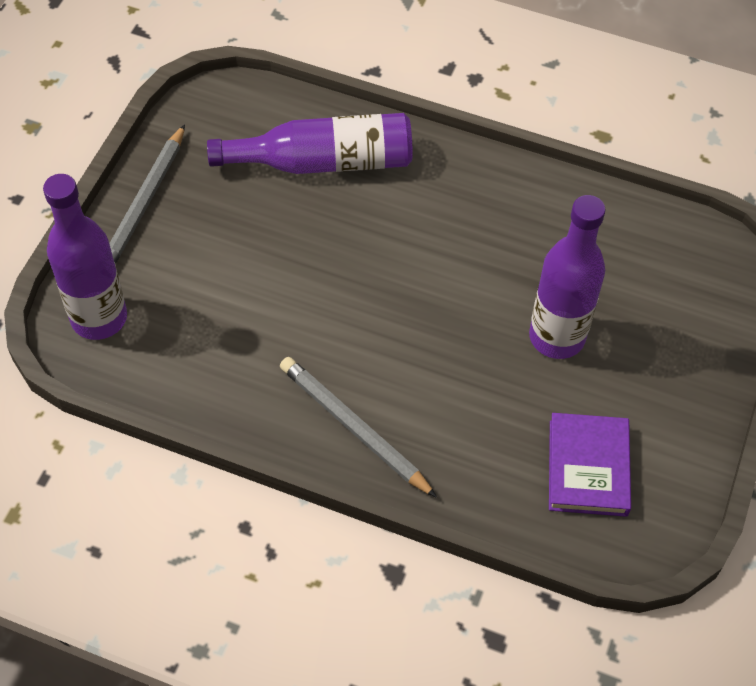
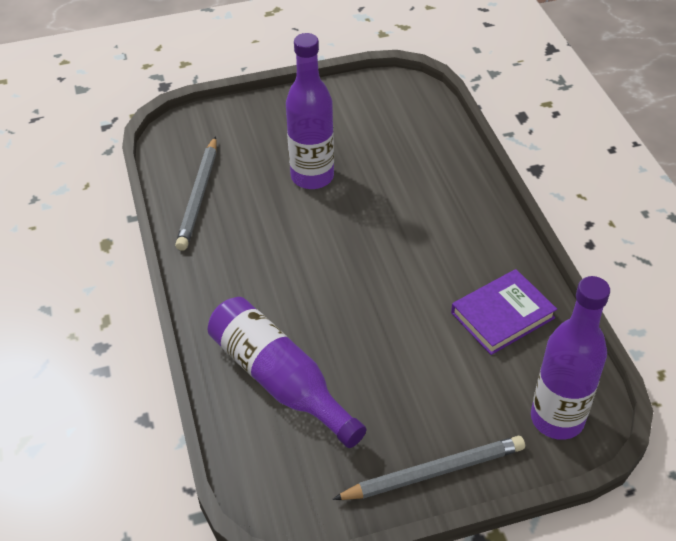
camera: 125 degrees left, 10 degrees down
grey pencil [280,357,437,498] -> grey pencil moved to [175,136,217,251]
purple book [549,413,631,517] -> purple book moved to [451,269,557,355]

